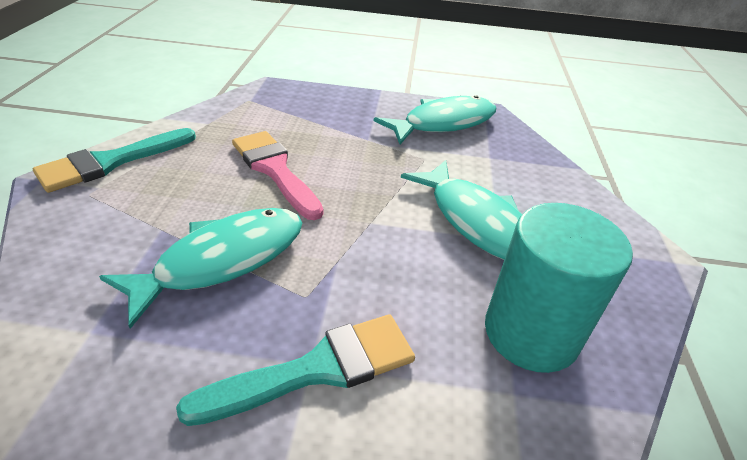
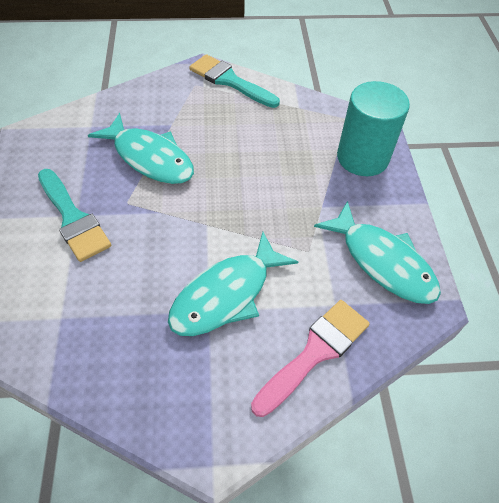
camera: 80 degrees right, 15 degrees up
pink brush [232,131,323,220] -> pink brush moved to [251,300,370,417]
turquoise cylinder [485,203,633,373] -> turquoise cylinder moved to [337,81,410,176]

